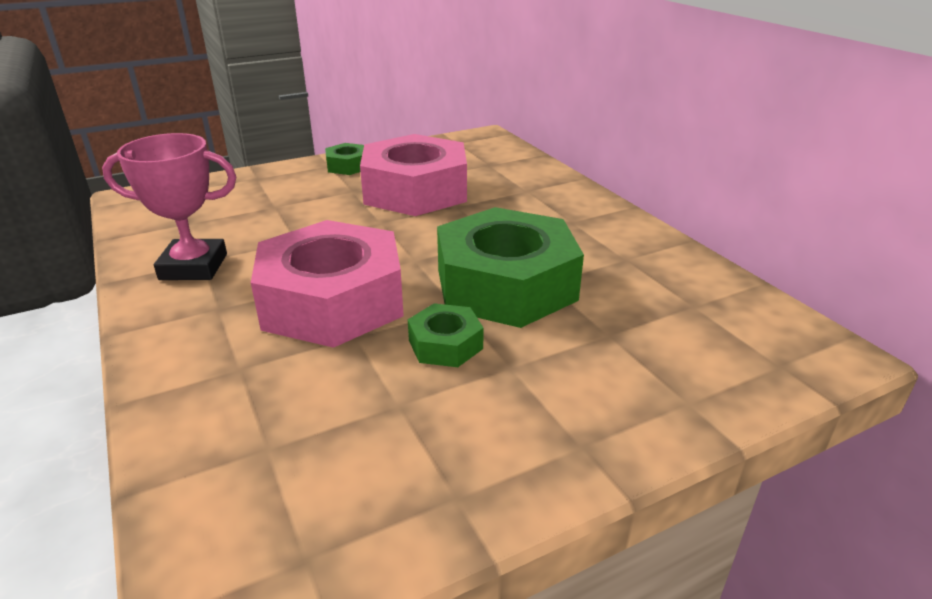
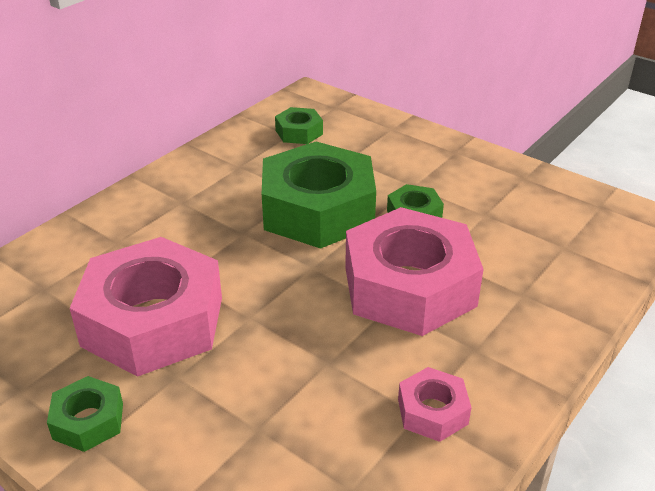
camera: 115 degrees left, 5 degrees up
pink trophy [102,133,237,280] -> pink nut [398,367,472,442]
none -> green nut [275,107,323,144]

